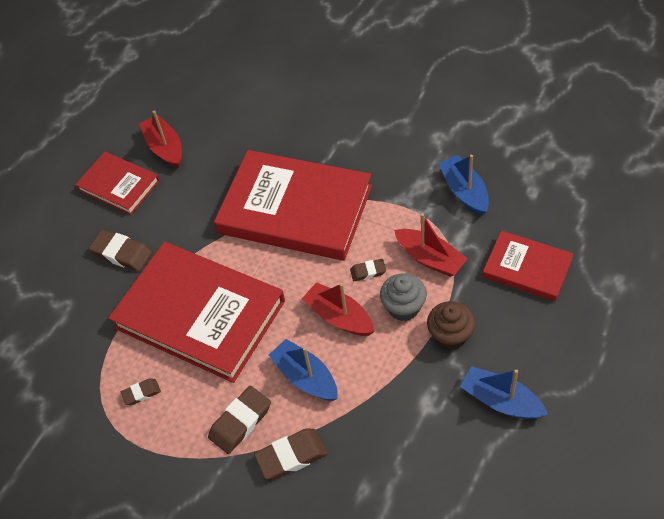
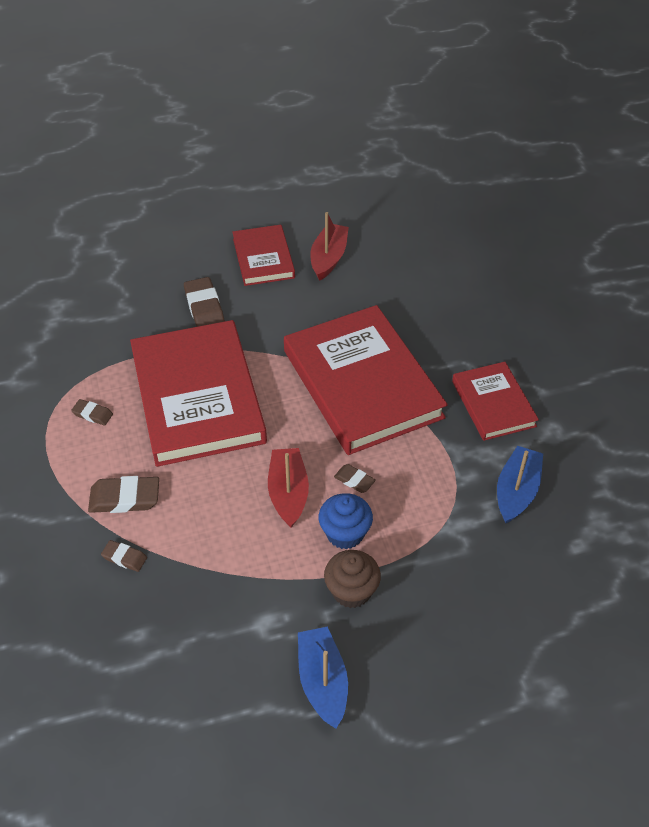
camera: 40 degrees right, 5 degrees down
brown eraser [254,428,328,479] -> brown eraser [101,540,147,572], size x0.57
blue boat [269,339,338,401] -> none
grey cupcake [380,273,427,321] -> blue cupcake [319,493,373,549]
red boat [394,213,468,277] -> none
red book [482,231,574,302] -> red book moved to [452,362,539,441]

